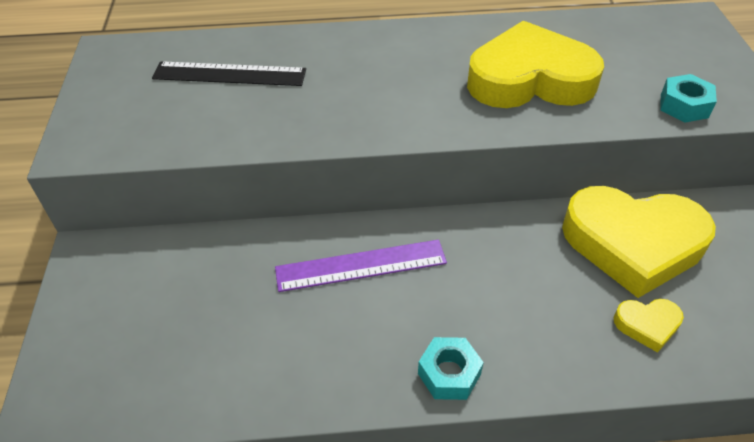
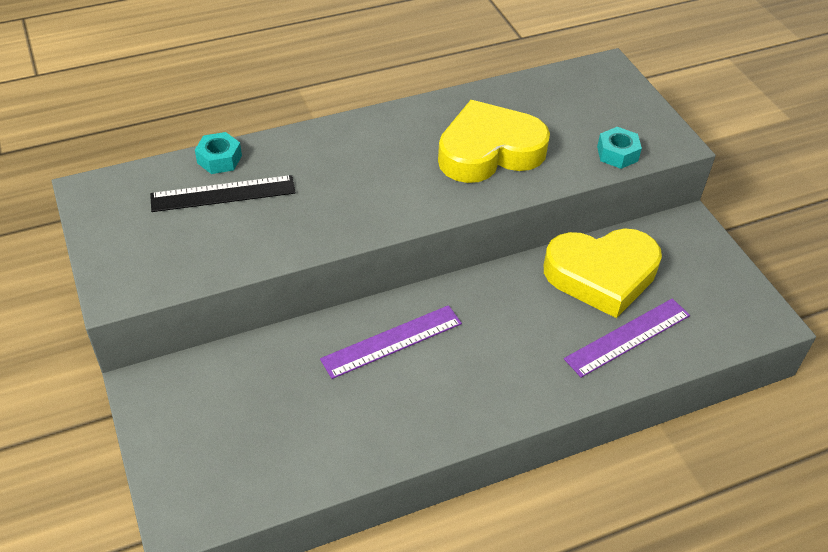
camera: 20 degrees left, 0 degrees up
turquoise nut [418,337,484,400] -> turquoise nut moved to [195,132,242,174]
yellow heart [614,299,684,353] -> purple ruler [564,298,690,378]

